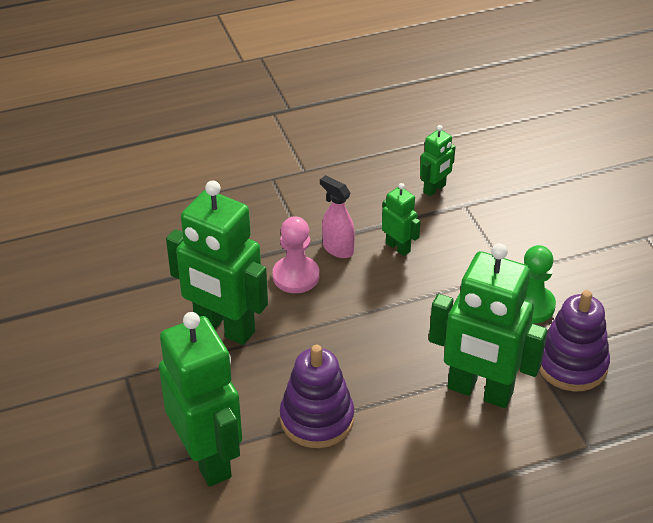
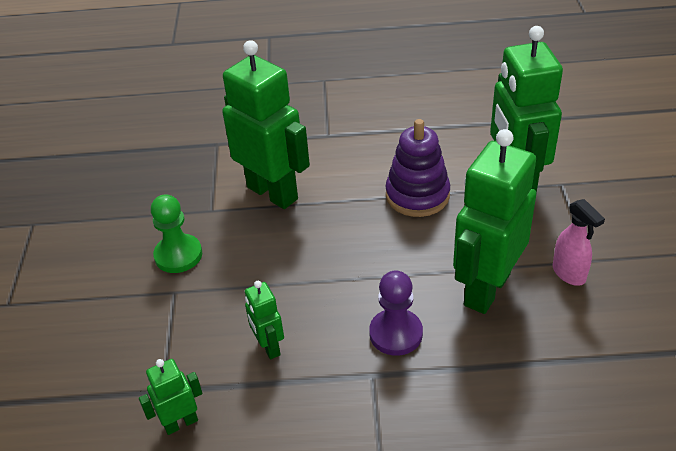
camera: 160 degrees left, 0 degrees up
green robot [166,181,268,345] -> green robot turned 105 degrees counterclockwise [453,129,536,314]
pink pawn [273,216,319,293] -> purple pawn [369,271,423,356]
pink spray bottle [320,175,355,258] -> pink spray bottle moved to [552,199,605,286]
purple stacking toy [539,290,610,391] -> none

